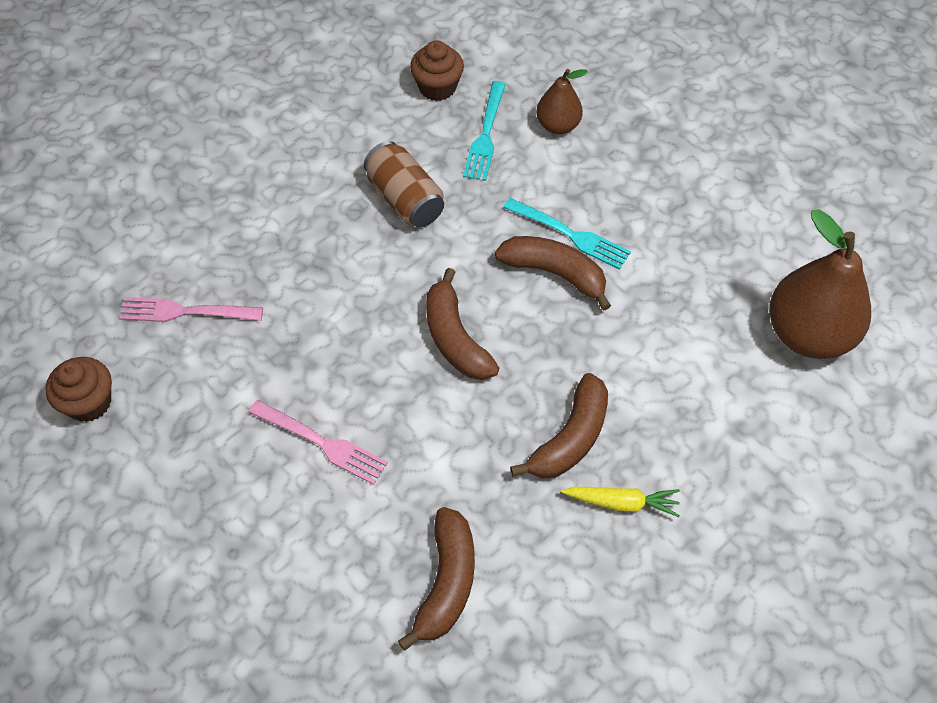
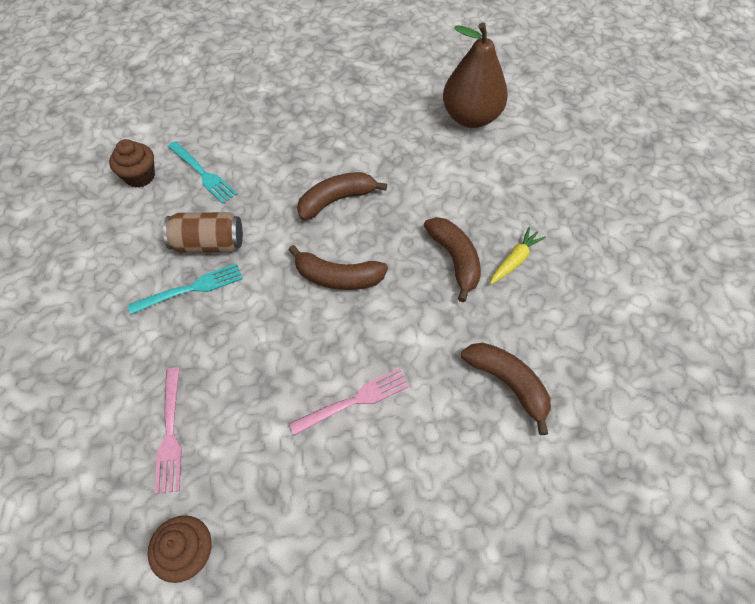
camera: 55 degrees left, 0 degrees up
pink fork [119,297,263,322] -> pink fork turned 45 degrees counterclockwise [155,368,182,494]
turquoise fork [503,198,631,270] -> turquoise fork moved to [128,263,243,314]
brown pear [536,69,588,134] -> none

